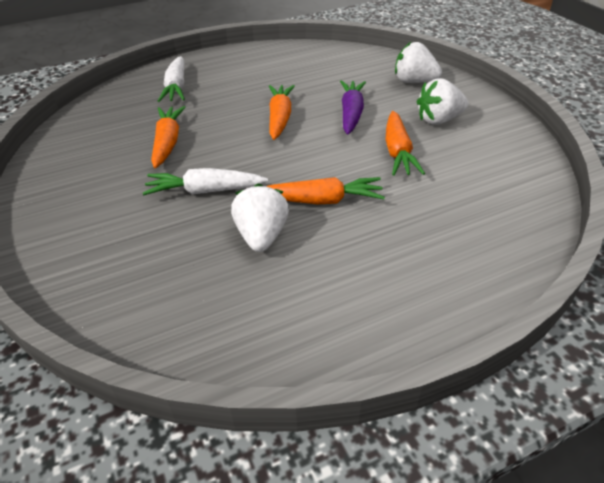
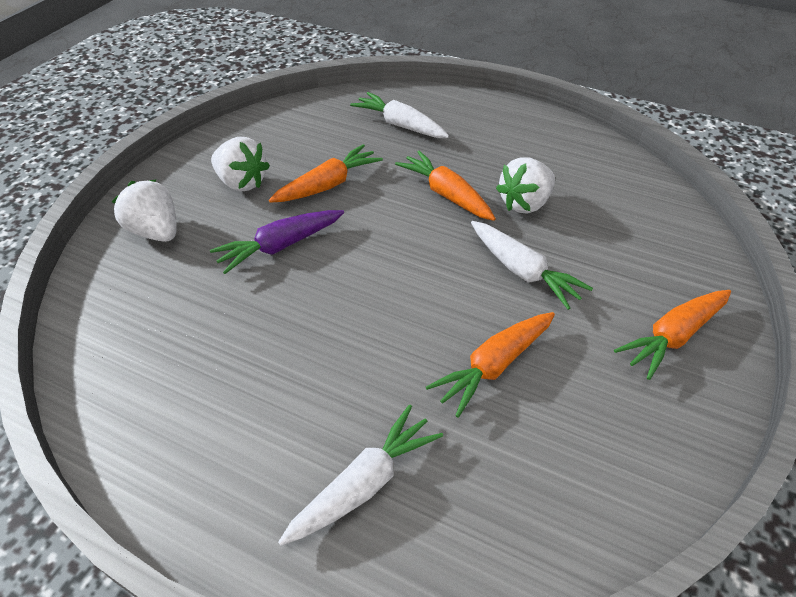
camera: 130 degrees left, 5 degrees up
orange carrot [269,85,295,140] -> orange carrot moved to [614,290,731,380]
white strawberry [395,42,442,83] -> white strawberry turned 150 degrees clockwise [111,180,177,242]
none -> white carrot [350,92,449,138]

